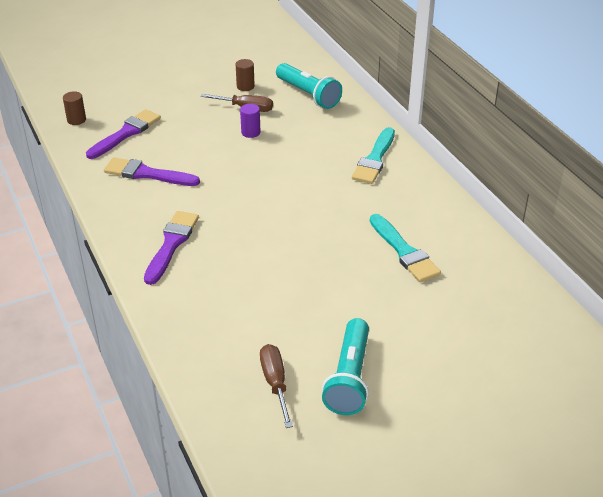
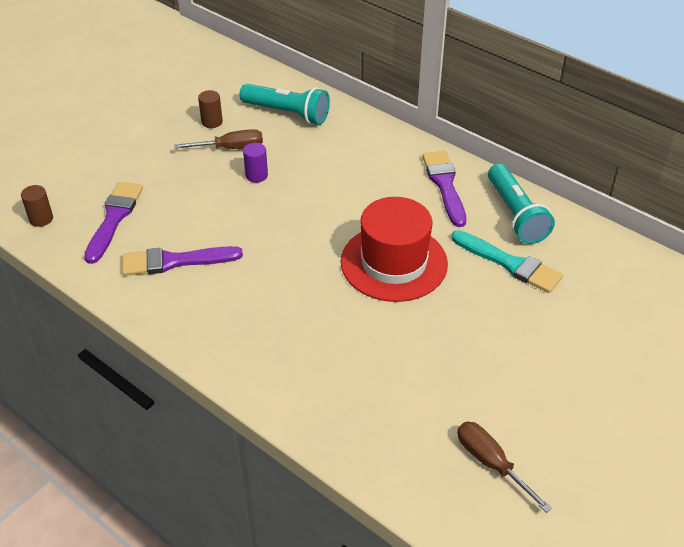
camera: 25 degrees left, 5 degrees up
purple brush [144,211,199,285] -> purple brush moved to [422,151,466,227]
turquoise flashlight [322,318,369,415] -> turquoise flashlight moved to [488,164,555,244]
turquoise brush [352,127,395,184] -> none
none -> red hat [341,197,448,302]

